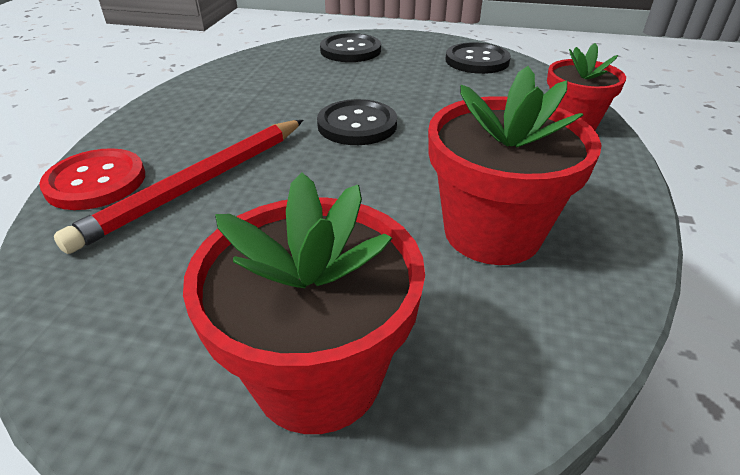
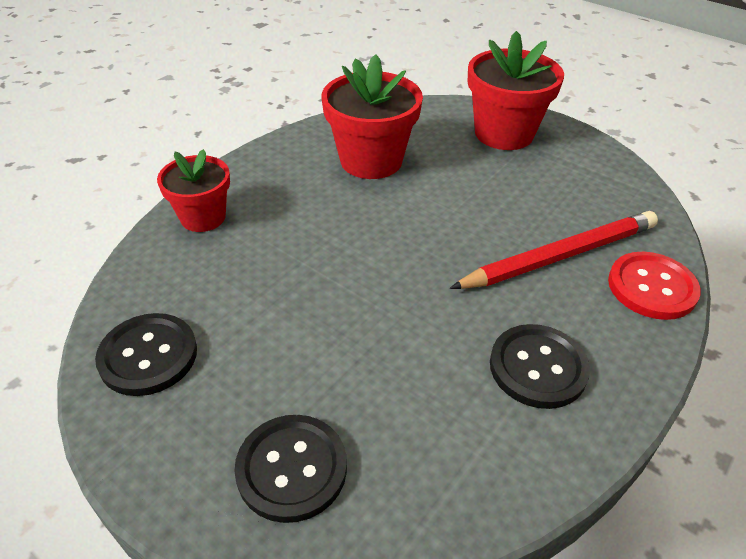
camera: 155 degrees left, 5 degrees up
black button [317,99,397,145] -> black button moved to [490,324,590,409]

